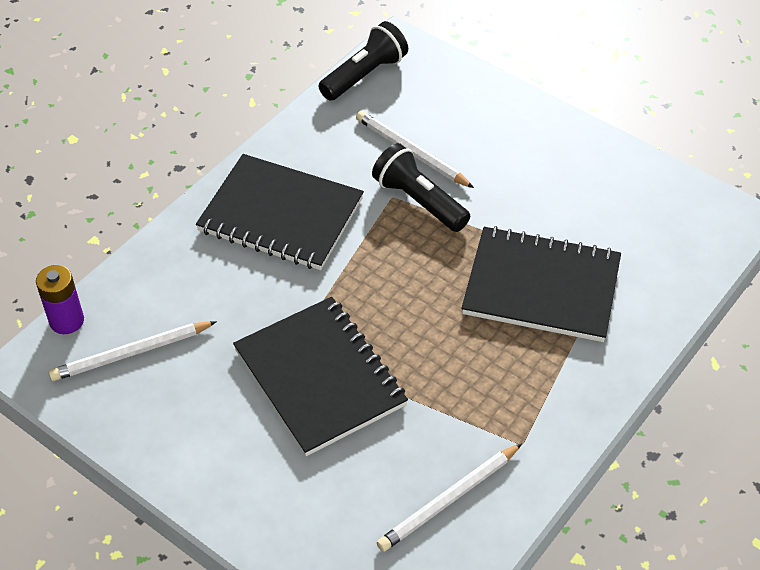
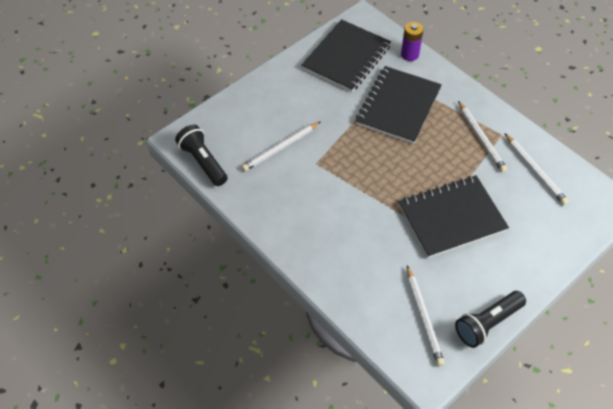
camera: 80 degrees left, 5 degrees up
purple battery [36,265,84,334] -> purple battery moved to [401,22,423,61]
black notebook [196,154,364,270] -> black notebook moved to [301,19,391,92]
black flashlight [372,143,470,232] -> black flashlight moved to [455,291,526,348]
none -> white pencil [458,101,507,173]

